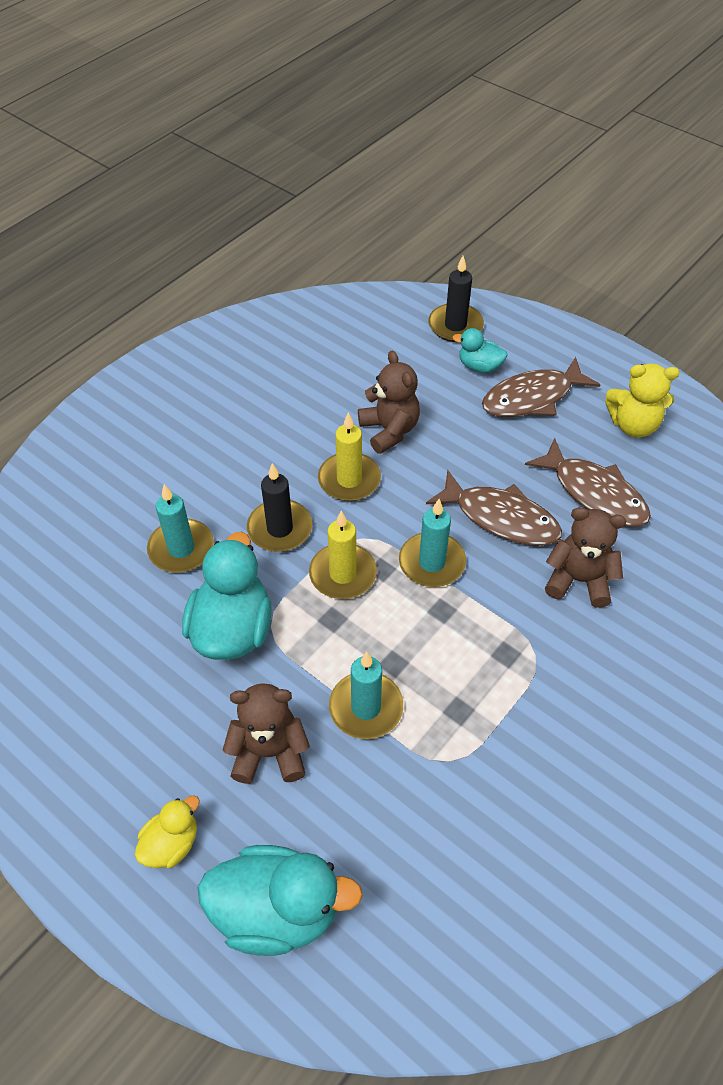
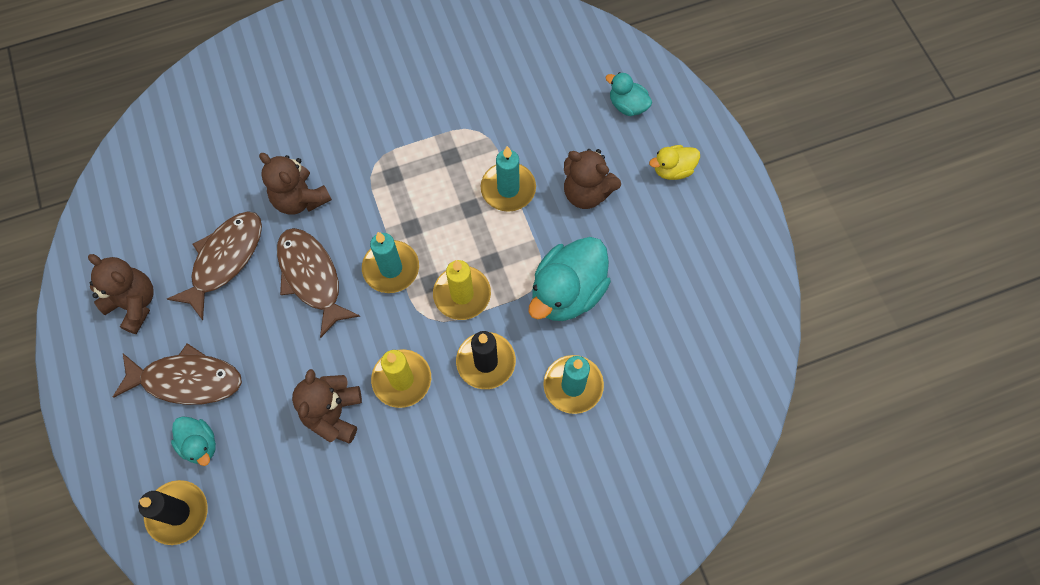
camera: 150 degrees left, 15 degrees up
turquoise duck [197,845,363,956] -> turquoise duck [606,72,652,116], size x0.53
brown fish [525,438,651,526] -> brown fish turned 45 degrees clockwise [167,211,262,320]
yellow teddy bear [605,363,680,437] -> brown teddy bear [88,254,154,334]

